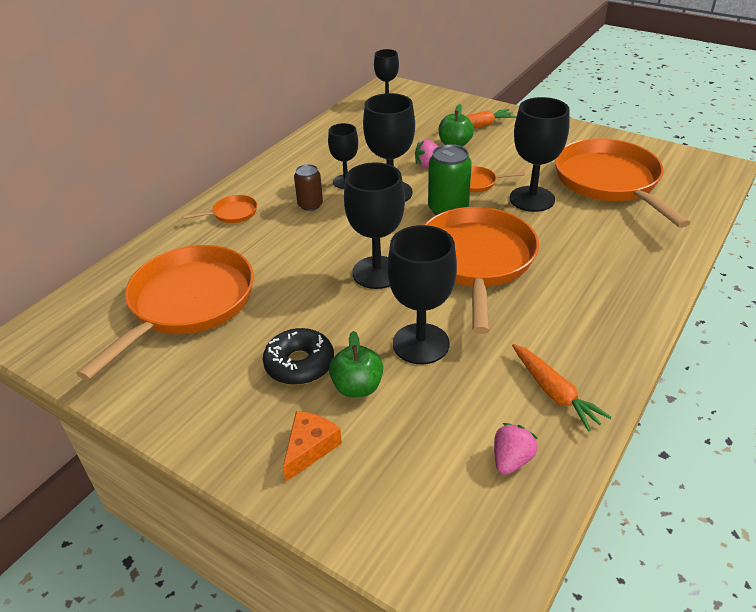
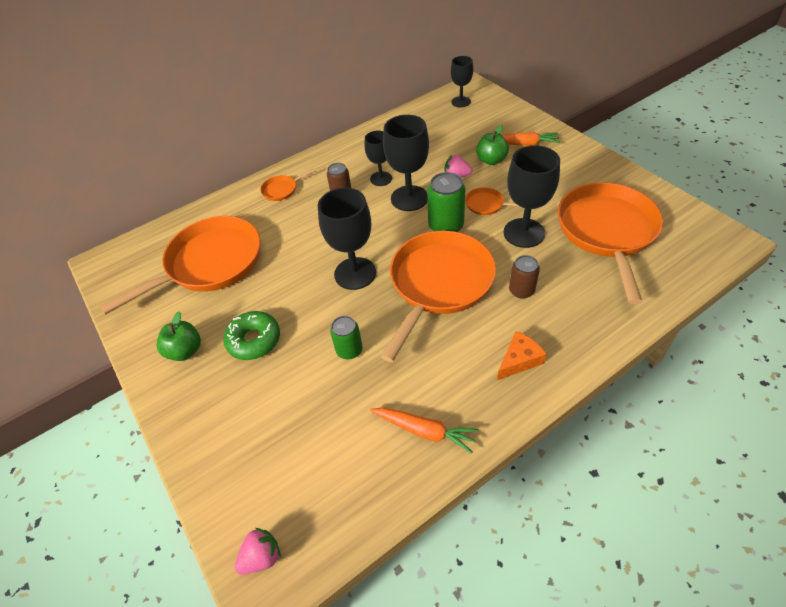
camera: 25 degrees right, 10 degrees up
orange pan [182,195,257,223] -> orange pan turned 150 degrees clockwise [260,168,316,201]
black donut [263,328,334,385] -> green donut [223,311,280,360]
orange cheese [283,411,342,482] -> orange cheese moved to [497,331,547,380]
green apple [329,331,383,397] -> green apple moved to [157,311,201,361]
black goblet [387,225,457,364] -> green can [330,316,363,359]
pink strawberry [494,423,538,475] -> pink strawberry moved to [235,528,281,574]
orange carrot [512,344,612,432] -> orange carrot turned 60 degrees counterclockwise [370,408,479,454]
none -> brown can [509,255,540,299]

